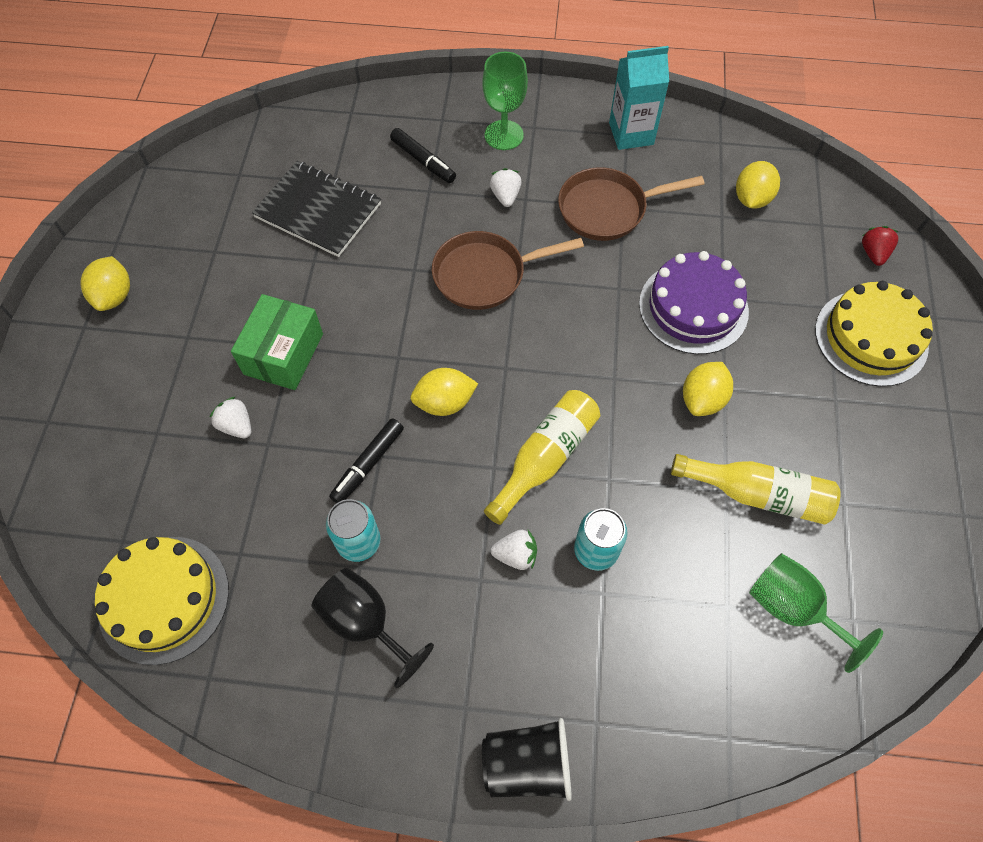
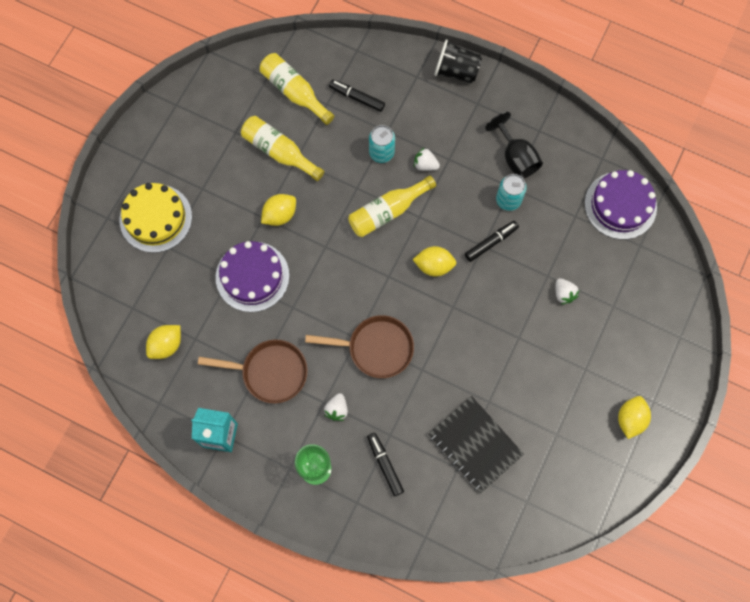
camera: 160 degrees left, 10 degrees up
yellow cake [95,537,229,665] -> purple cake [585,170,657,240]
green box [231,294,323,390] -> none
green goblet [749,553,883,673] -> yellow bottle [260,53,334,125]
red strawberry [862,226,899,266] -> none
none -> black marker [329,80,385,112]

